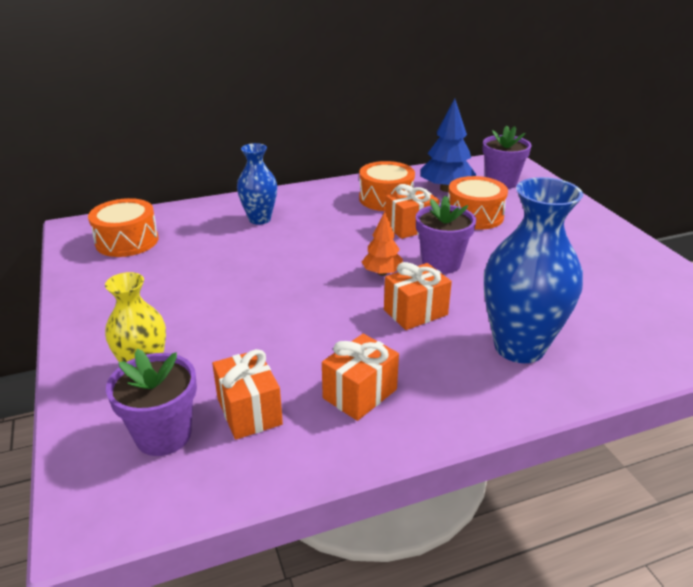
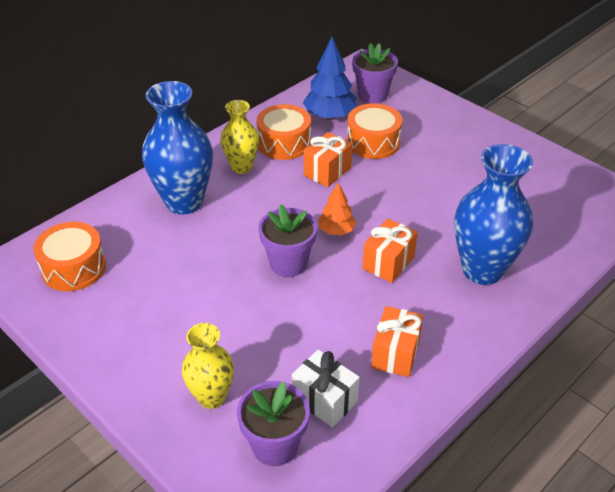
camera: 25 degrees left, 10 degrees up
orange gift [212,349,283,440] -> white gift [292,350,360,428]
blue vase [237,143,277,225] -> blue vase [142,81,213,215], size x1.69
purple flower pot [416,195,476,274] -> purple flower pot moved to [259,205,317,277]
none -> yellow vase [220,100,259,174]

